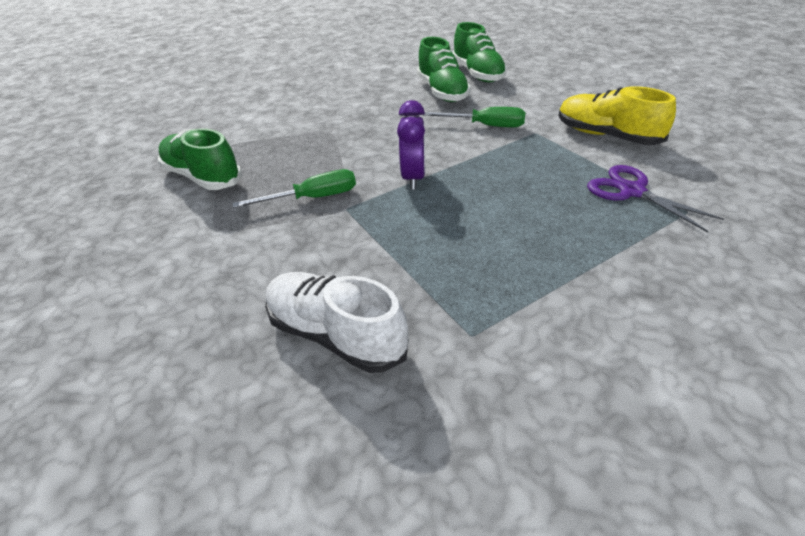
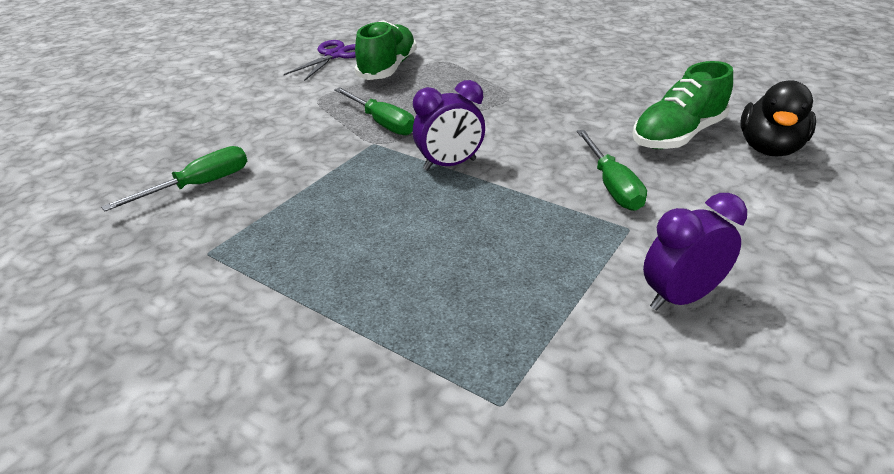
camera: 65 degrees right, 5 degrees down
white shoe [265,272,409,373] -> green screwdriver [101,146,247,211]
green shoe [452,22,507,82] -> black duck [740,80,816,156]
yellow shoe [558,86,676,145] -> purple clock [643,193,747,310]
purple scissors [587,165,724,232] -> purple scissors moved to [284,40,356,81]

